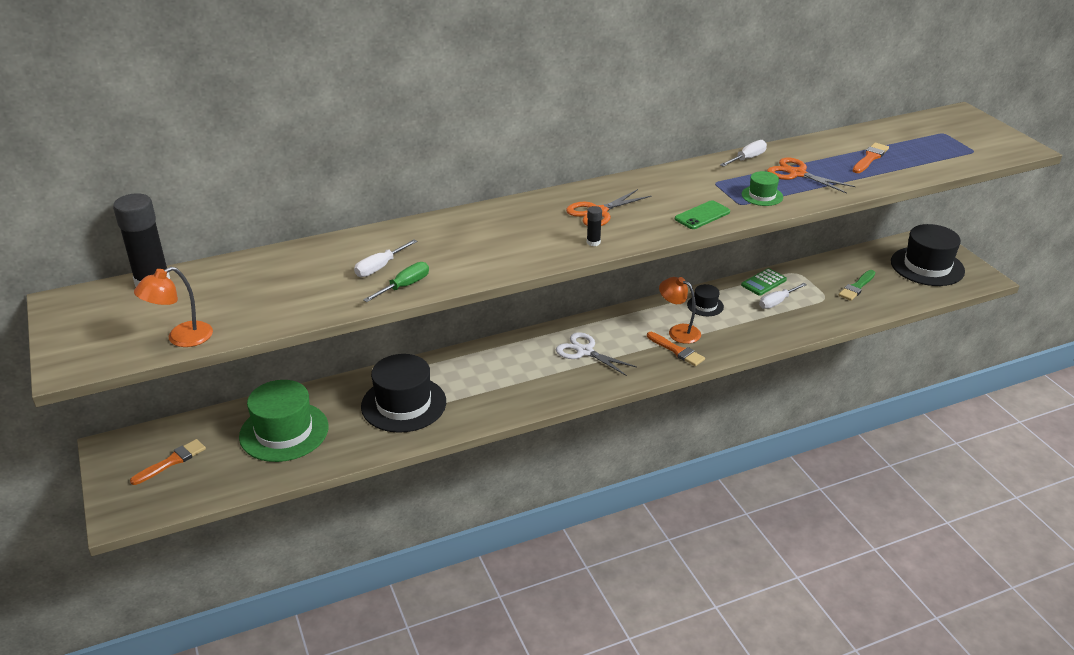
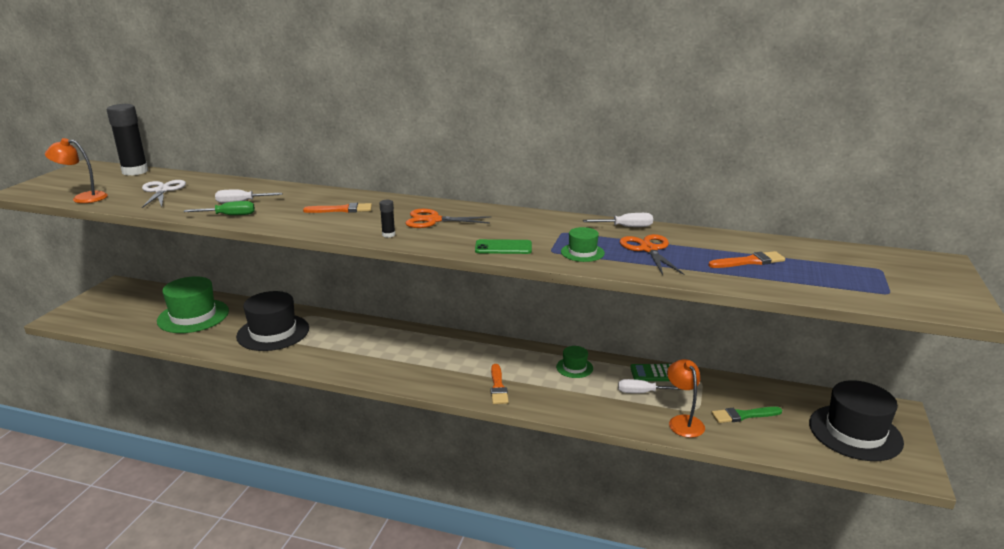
camera: 40 degrees right, 10 degrees down
orange brush [130,439,206,485] -> orange brush moved to [303,203,372,213]
white scissors [556,332,637,376] -> white scissors moved to [142,180,186,208]
orange lamp [659,277,701,344] -> orange lamp moved to [667,359,705,438]
black hat [687,284,724,316] -> green hat [556,346,593,378]

